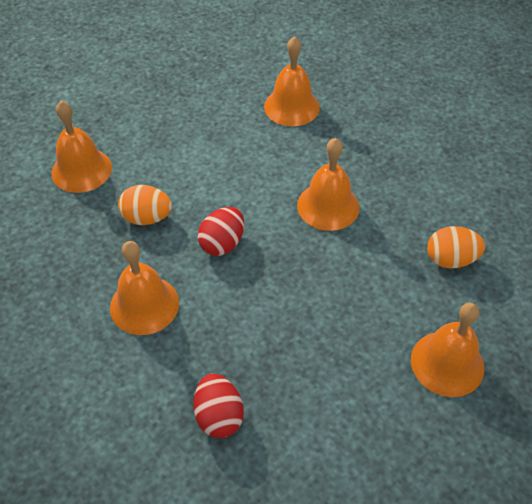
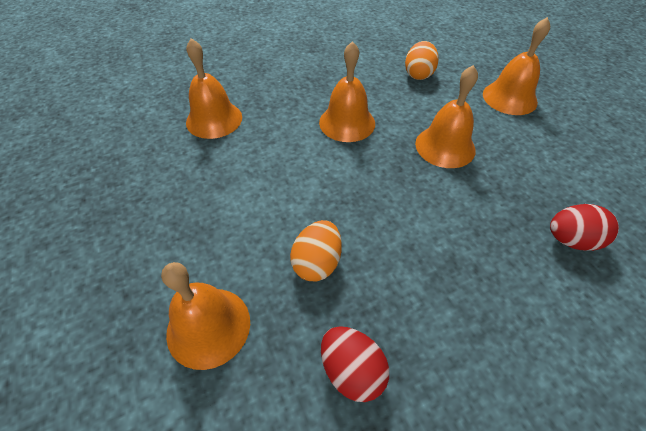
camera: 75 degrees left, 0 degrees up
orange bell [110,241,179,335] -> orange bell moved to [415,65,478,168]
red egg [198,207,244,256] -> red egg moved to [321,326,389,402]

